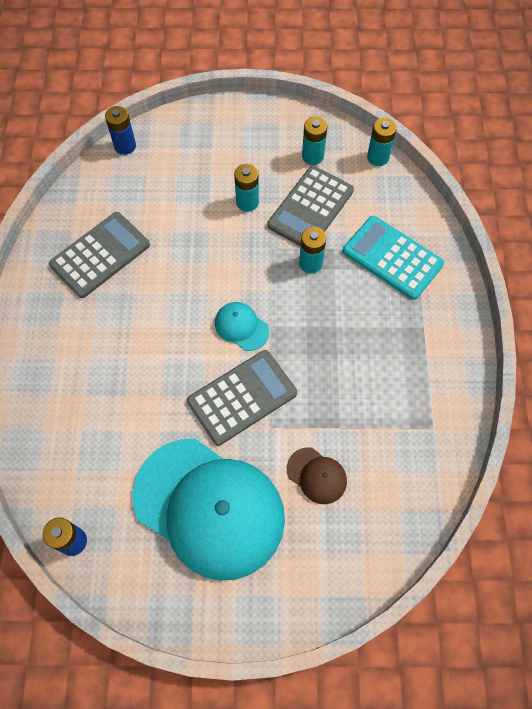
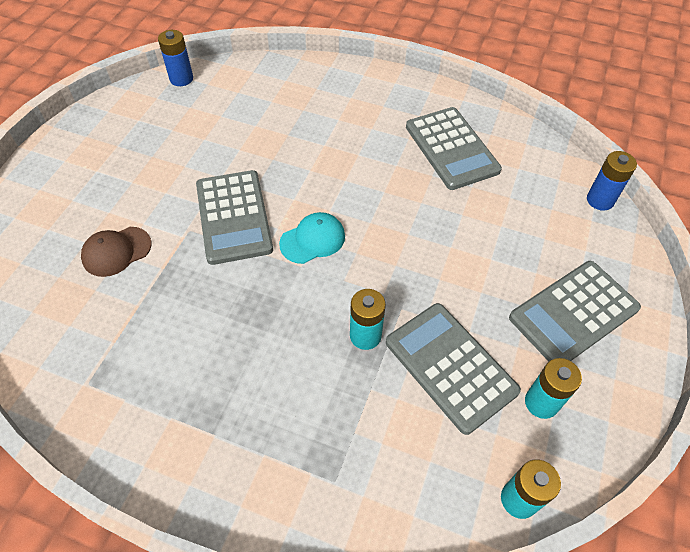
camera: 110 degrees right, 10 degrees down
turquoise cap [132,439,285,581] -> none
turquoise battery [234,164,259,212] -> none
turquoise calculator [343,216,444,300] -> none
none -> grey calculator [509,261,641,361]

